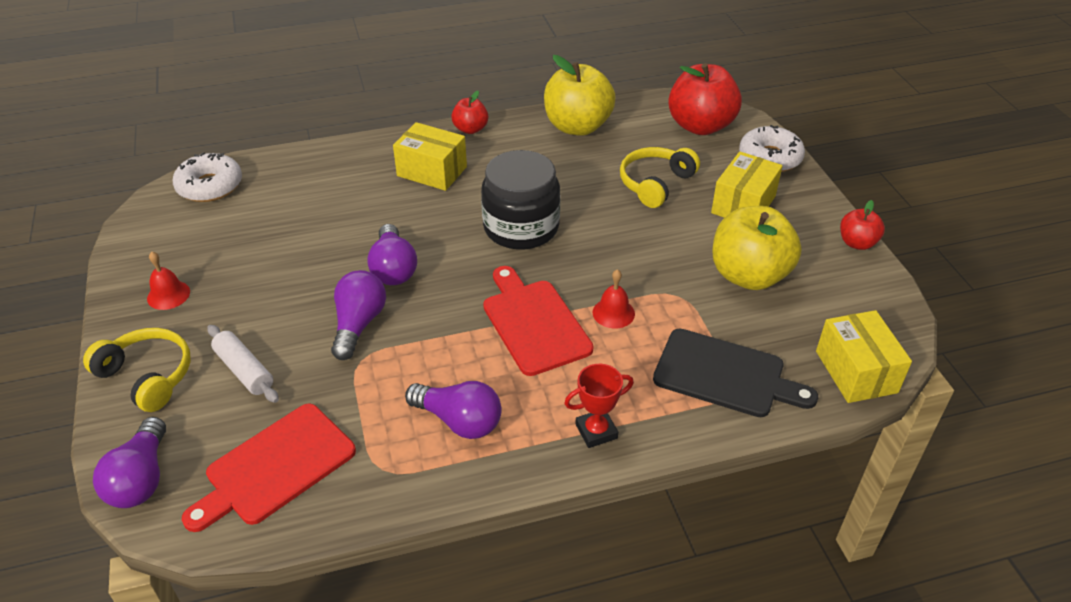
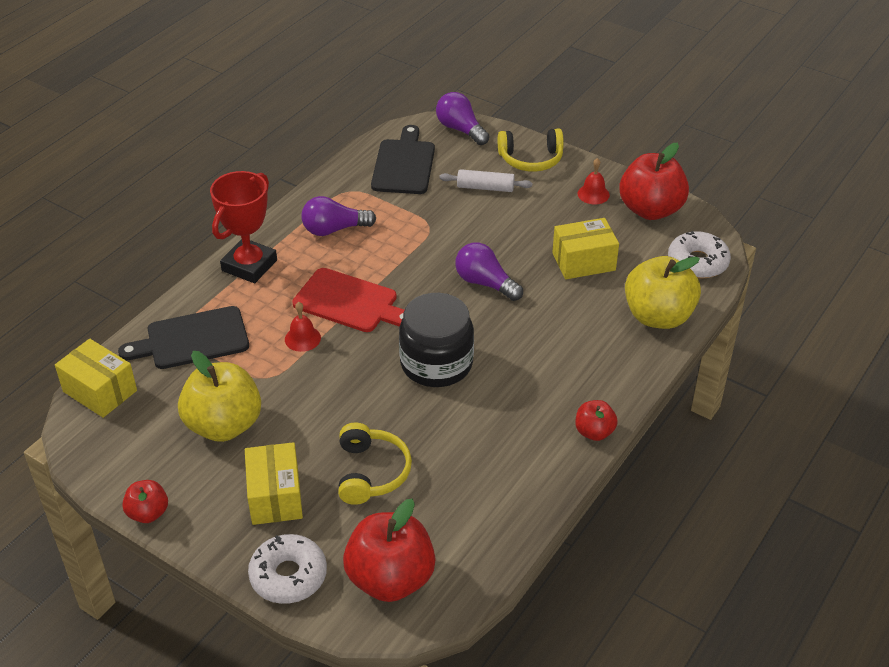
camera: 140 degrees right, 0 degrees up
red cutting board [182,404,356,532] -> black cutting board [371,125,435,194]
purple light bulb [331,270,386,360] -> none
yellow box [393,122,467,191] -> yellow box moved to [552,218,619,279]
yellow apple [544,55,616,136] -> yellow apple moved to [625,256,701,329]
red trophy [564,364,634,448] -> red trophy [210,171,277,283], size x1.75
none -> red apple [619,143,689,220]

